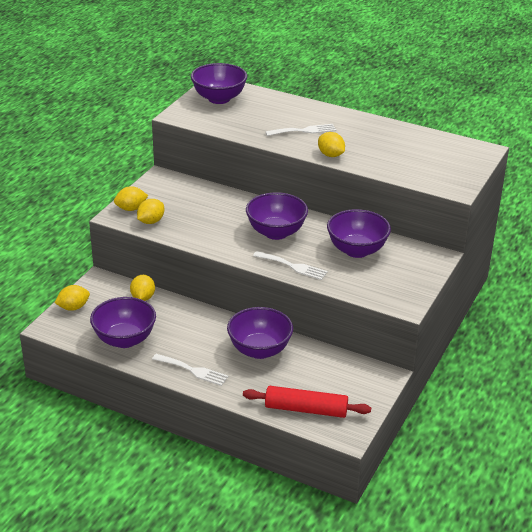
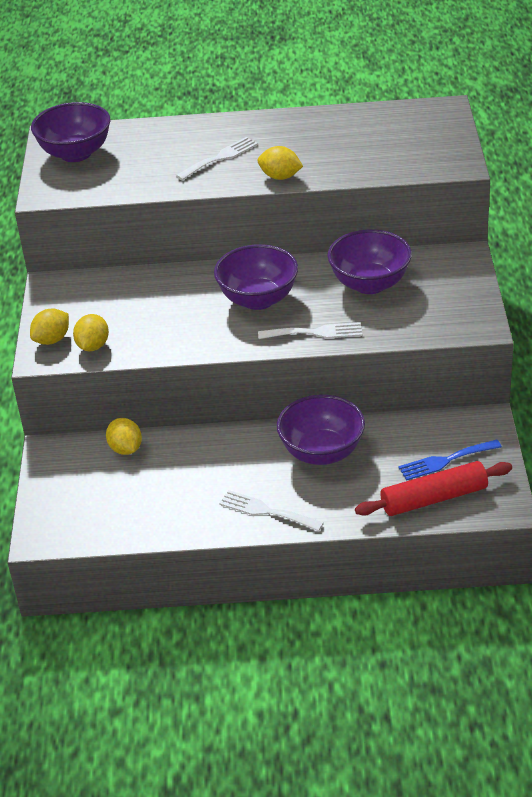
camera: 25 degrees left, 5 degrees up
yellow lemon [54,285,90,311] -> none
purple bowl [90,297,156,348] -> none
white fork [152,354,229,386] -> white fork turned 150 degrees counterclockwise [219,490,324,531]
none -> blue fork [398,439,502,481]

